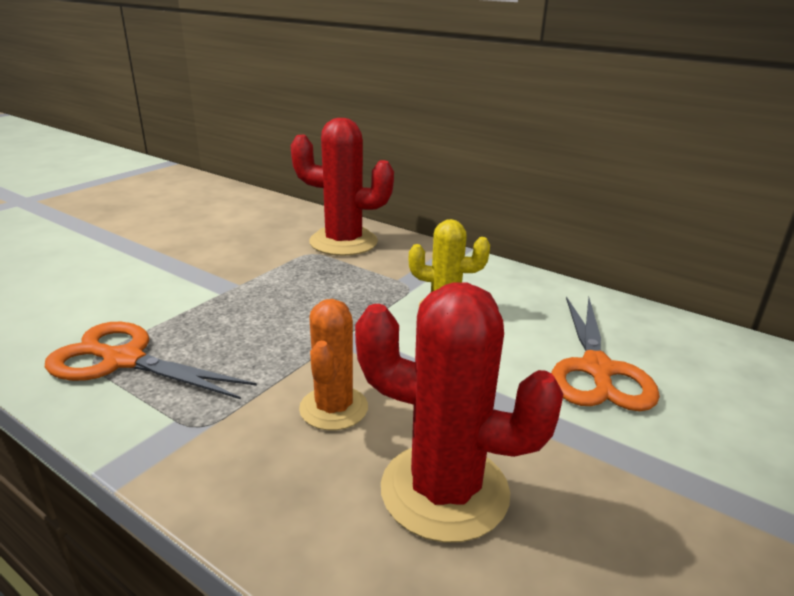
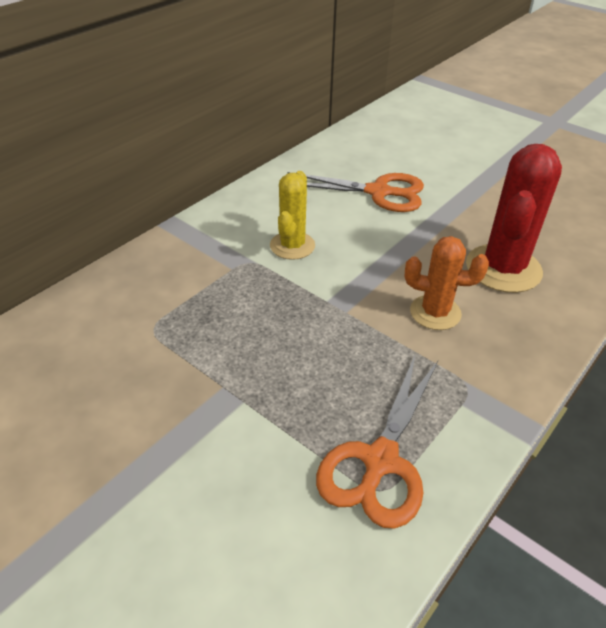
camera: 85 degrees left, 15 degrees up
red cactus [291,118,394,256] -> none

